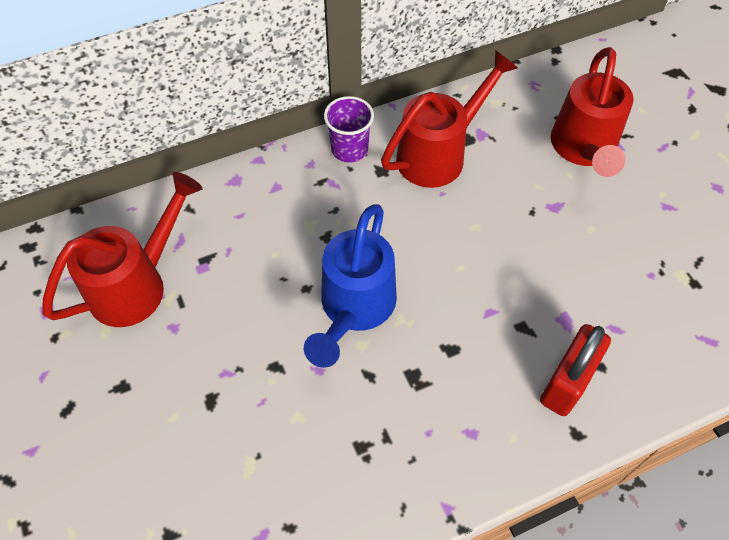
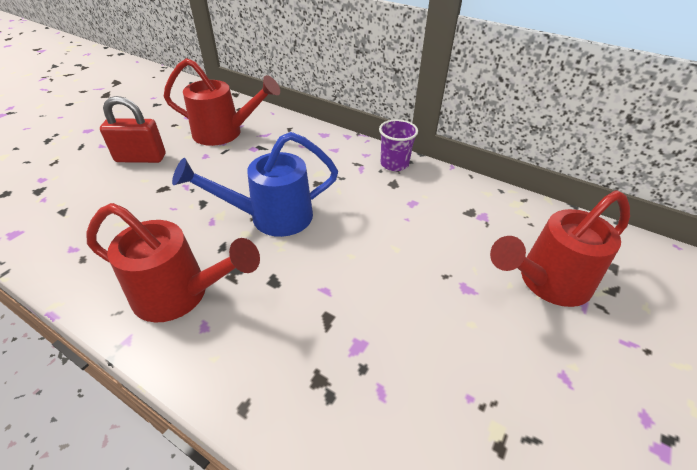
camera: 55 degrees right, 15 degrees down
red watering can [381,50,518,188] -> red watering can moved to [86,203,260,322]
red padlock [540,324,611,416] -> red padlock moved to [100,96,166,163]

